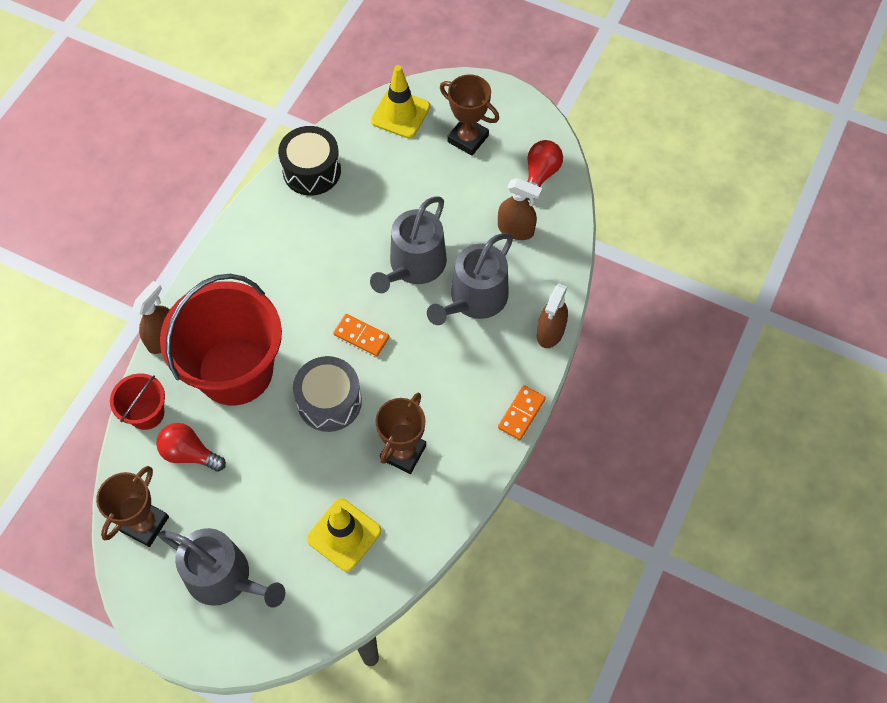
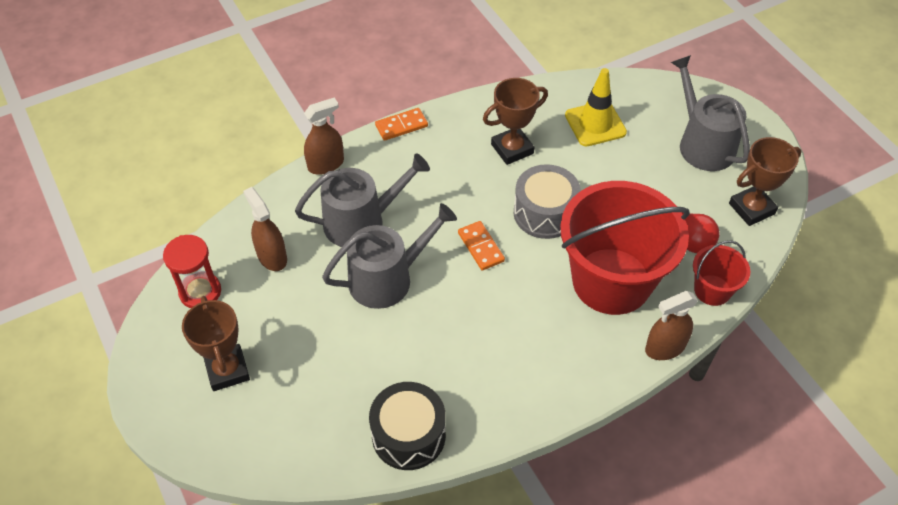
camera: 145 degrees left, 10 degrees down
yellow traffic cone [371,65,430,138] -> none
red light bulb [527,140,563,200] -> red hourglass [163,235,221,308]

